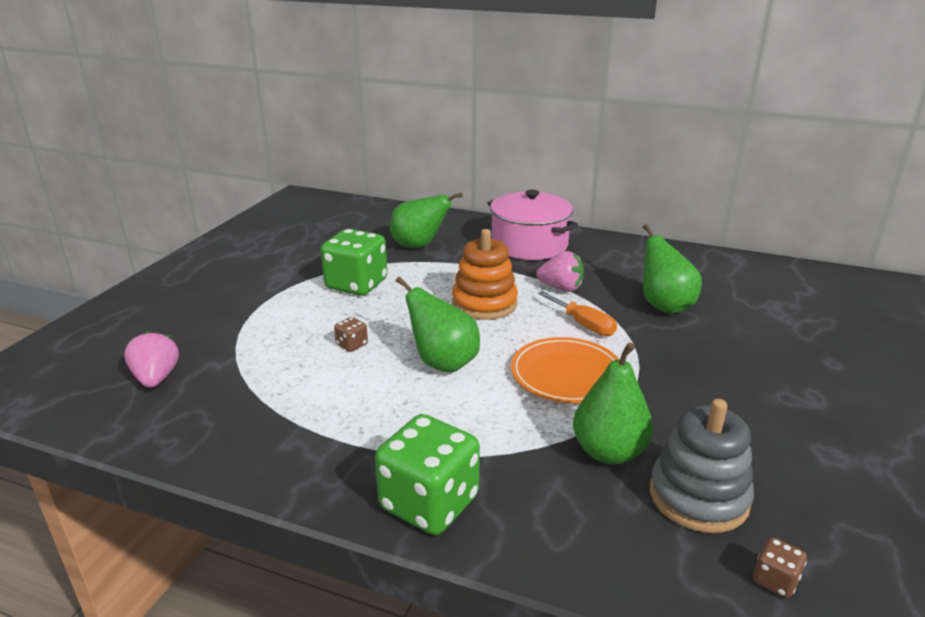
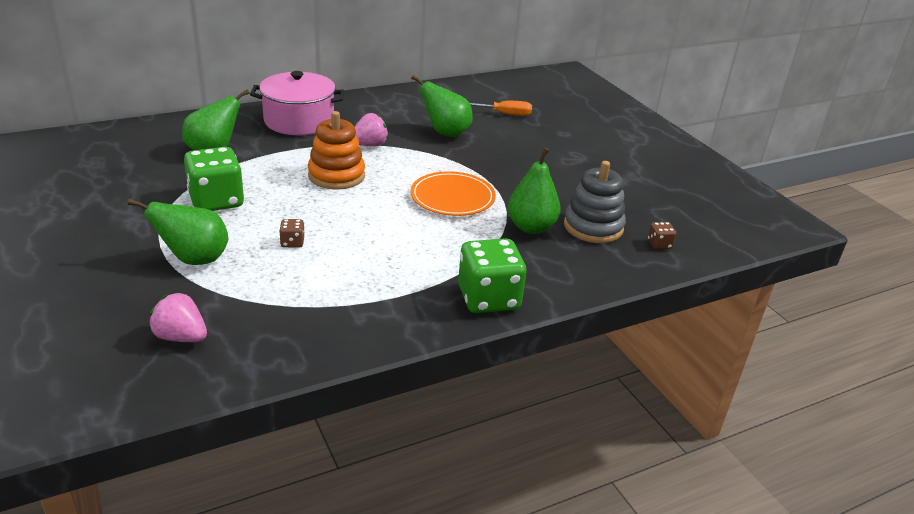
camera: 50 degrees left, 5 degrees up
green pear [396,276,480,372] -> green pear moved to [128,199,228,265]
orange screwdriver [538,291,617,336] -> orange screwdriver moved to [470,101,532,116]

